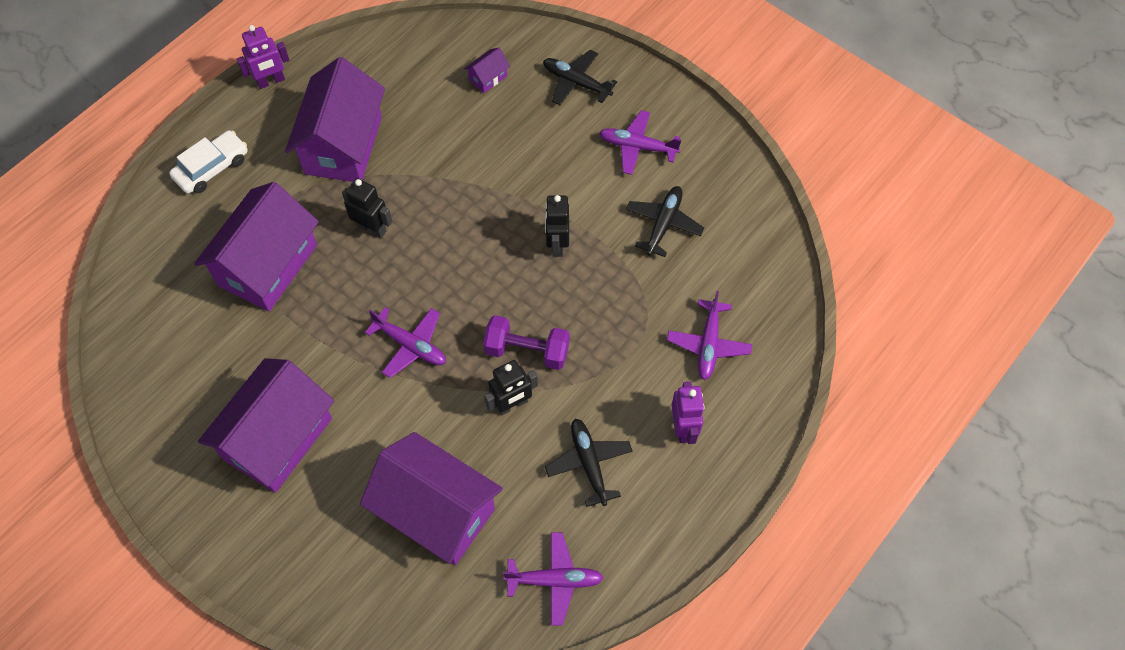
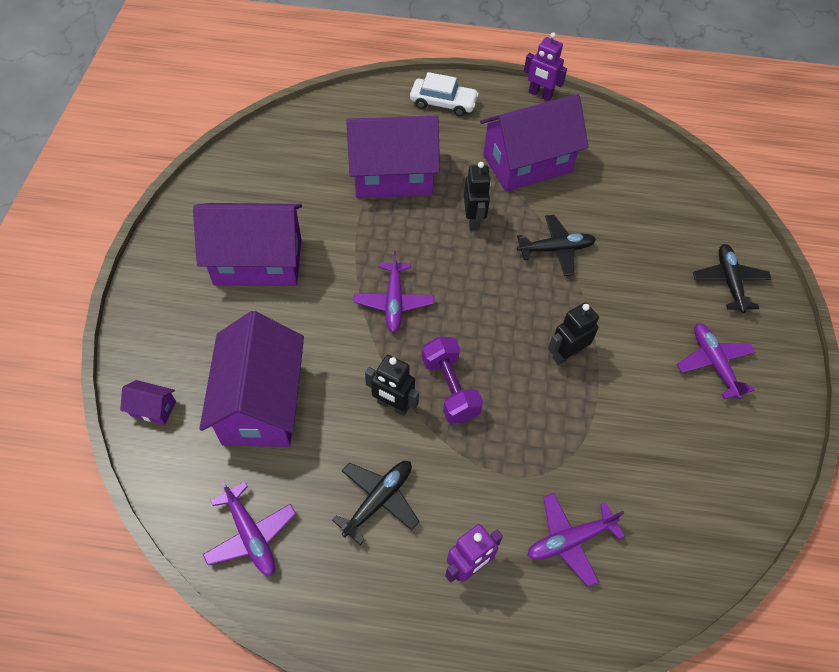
camera: 55 degrees right, 5 degrees down
purple house [464,48,510,93] -> purple house moved to [120,380,176,425]
black plane [626,186,704,257] -> black plane moved to [517,215,596,276]

